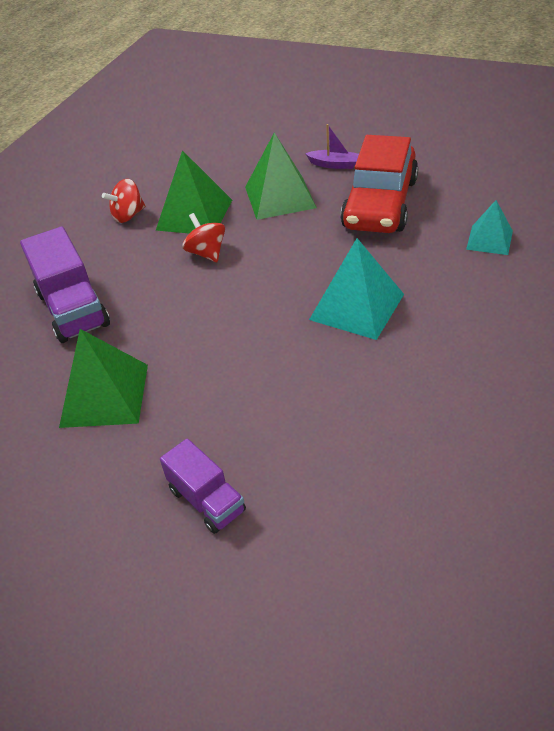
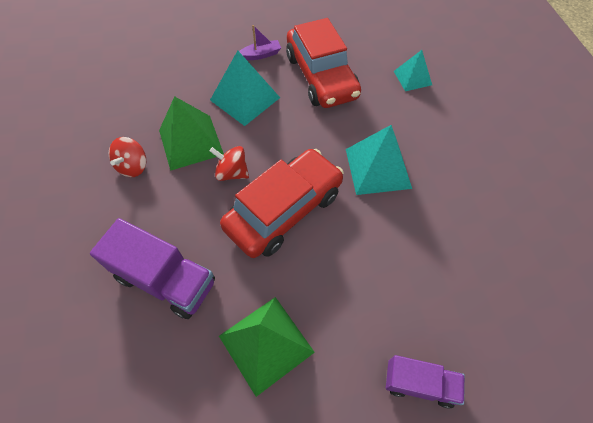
camera: 40 degrees left, 15 degrees up
green pyramid [245,132,317,220] -> turquoise pyramid [210,51,280,126]
none -> red car [220,149,344,258]

